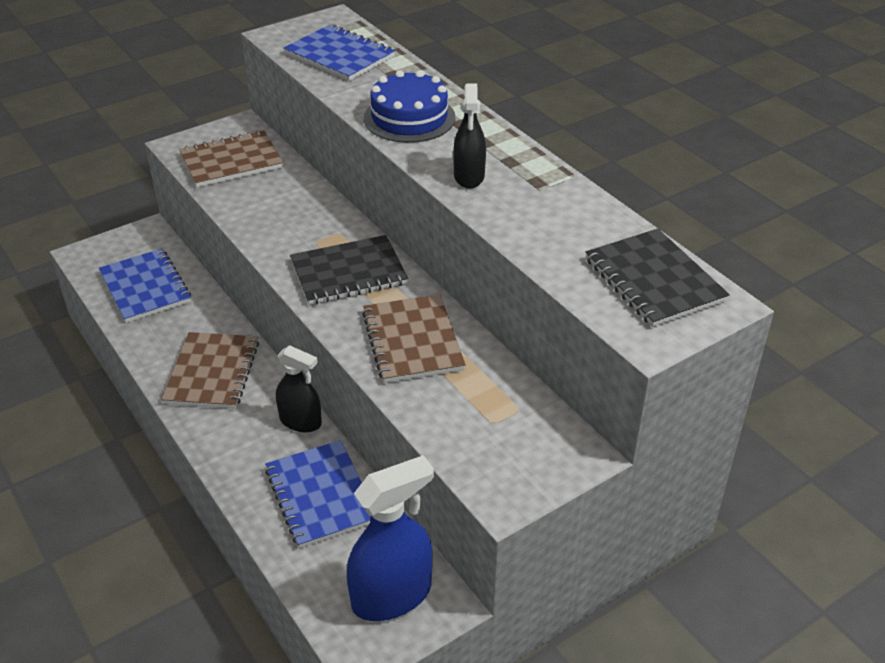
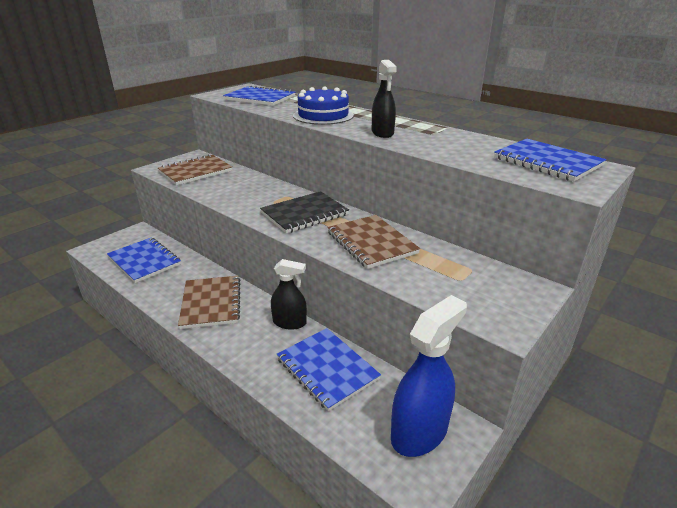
camera: 15 degrees left, 10 degrees down
black notebook [585,229,730,327] -> blue notebook [494,139,607,182]

